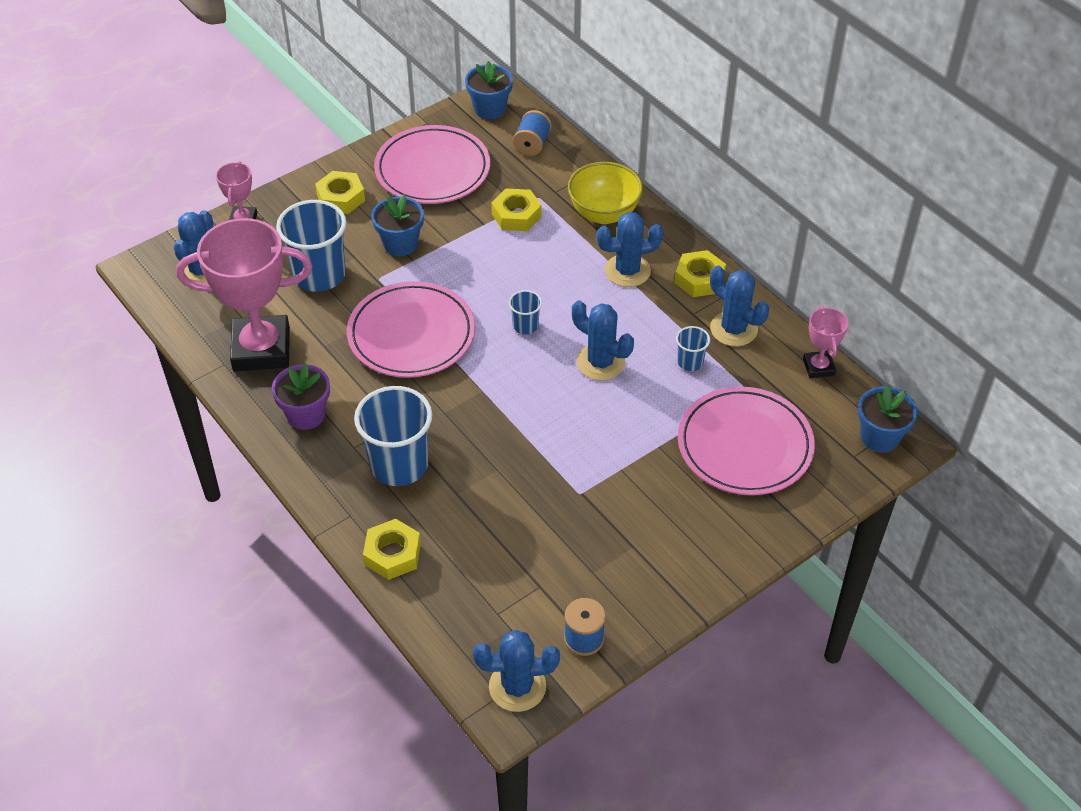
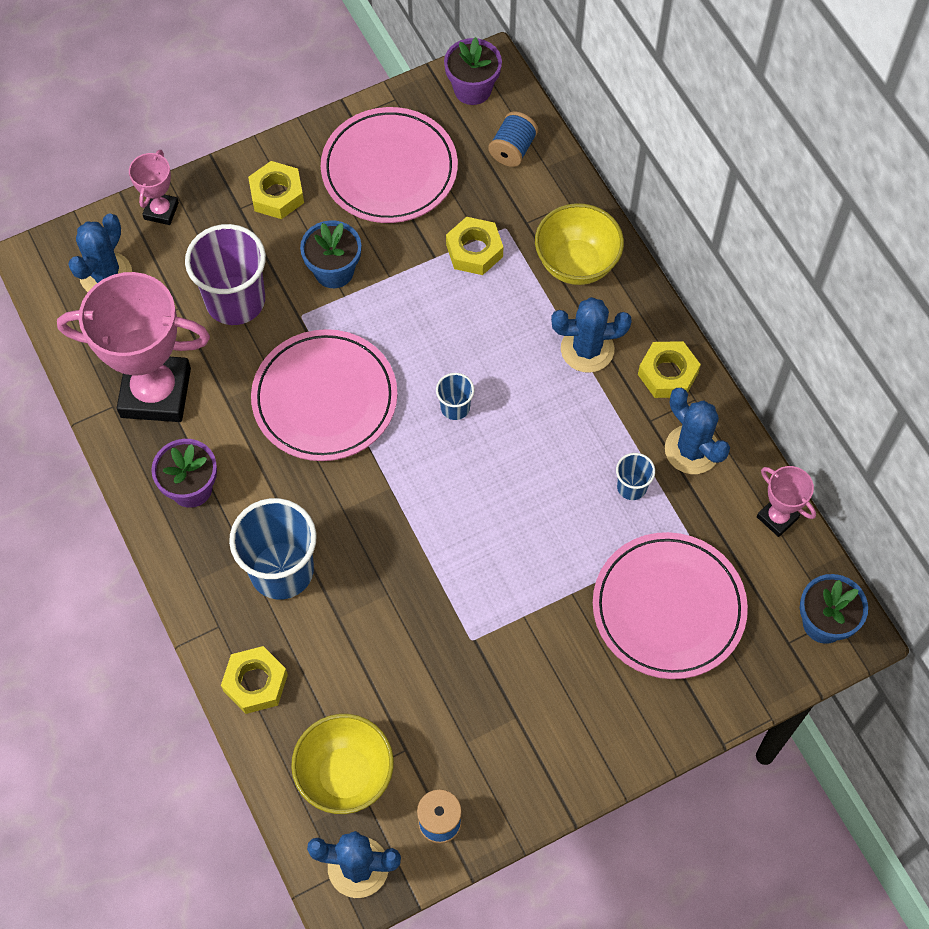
camera: 10 degrees right, 15 degrees up
blue cup [276,200,346,292] -> purple cup [185,224,266,325]
blue flower pot [465,61,513,119] -> purple flower pot [444,37,502,105]
blue cactus [572,300,634,380] -> none
pink trophy [803,306,848,378] -> pink trophy turned 45 degrees counterclockwise [757,466,816,537]
none -> yellow bowl [291,714,394,814]

